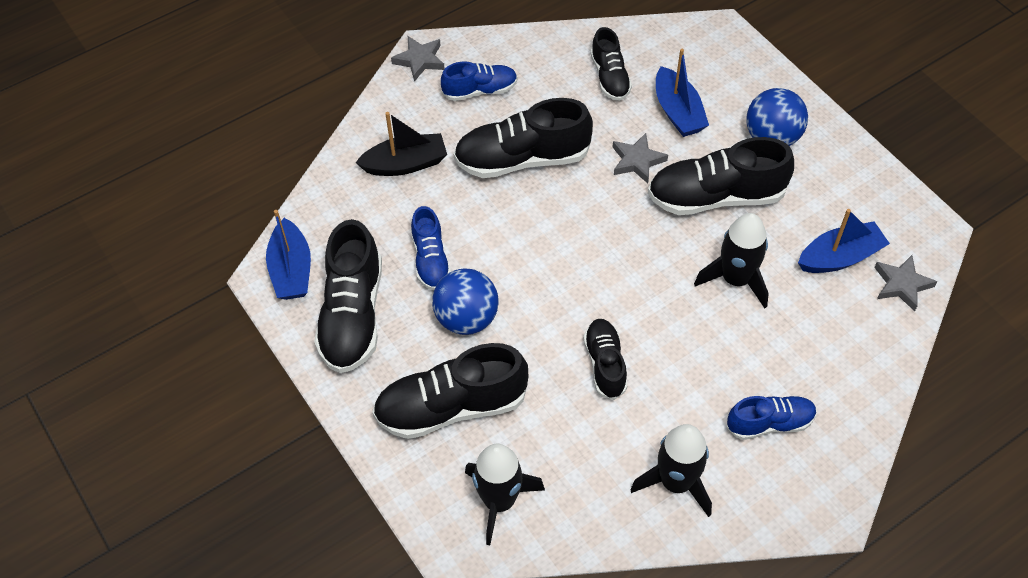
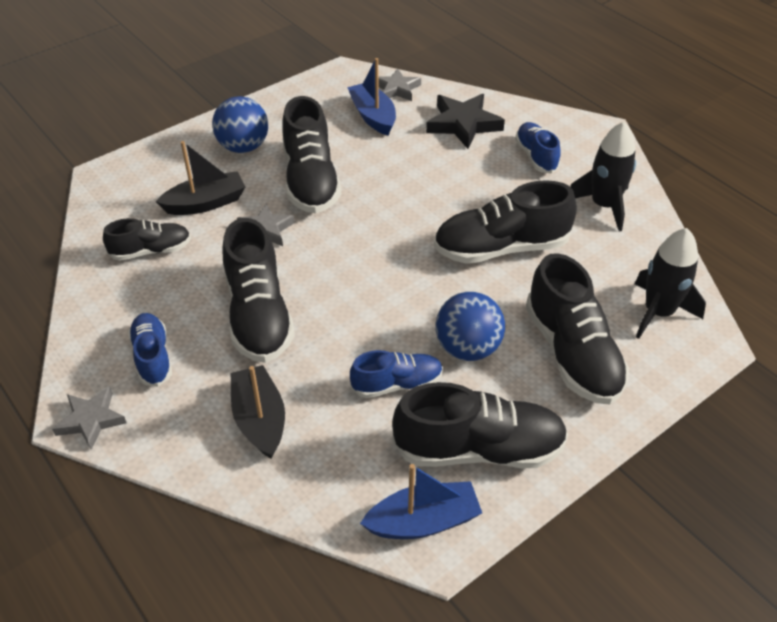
camera: 95 degrees left, 10 degrees down
black shoe [583,319,627,400] -> black shoe [434,180,577,264], size x1.72
blue boat [656,49,709,137] -> black boat [156,141,245,215]
black rocket [694,213,769,308] -> none
none -> black star [426,94,505,149]

